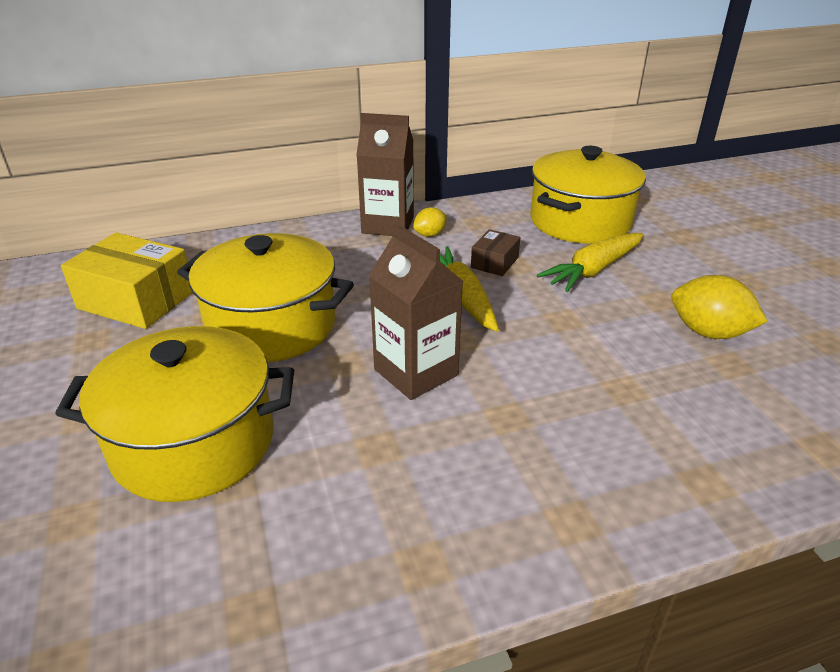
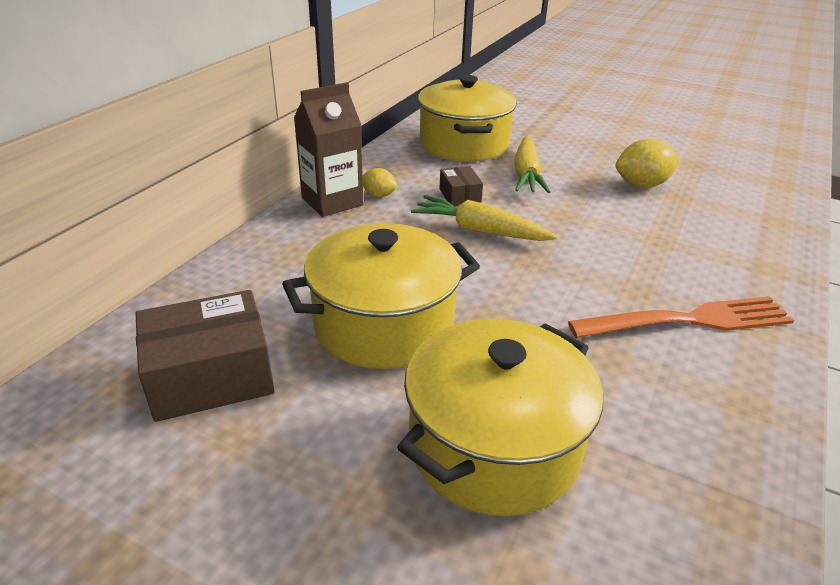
camera: 45 degrees left, 0 degrees up
yellow box [61,233,193,329] -> brown box [136,290,274,422]
brown carton [369,223,463,400] -> none
yellow lemon [413,207,447,237] -> yellow lemon turned 75 degrees counterclockwise [363,168,397,197]
none -> orange fork [568,296,794,338]

